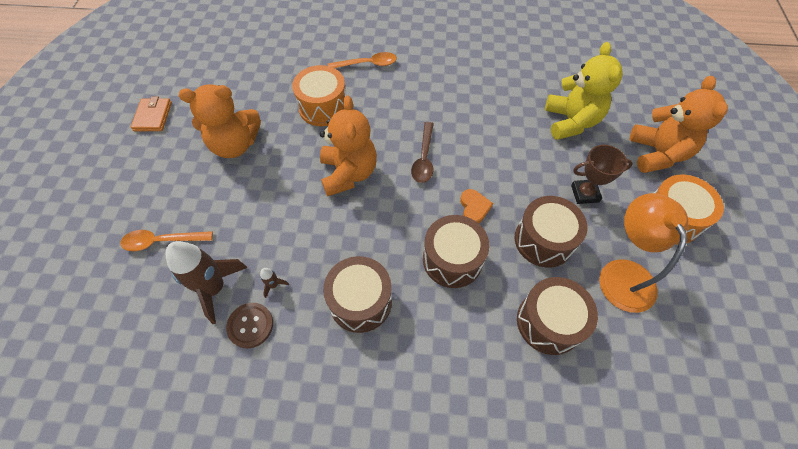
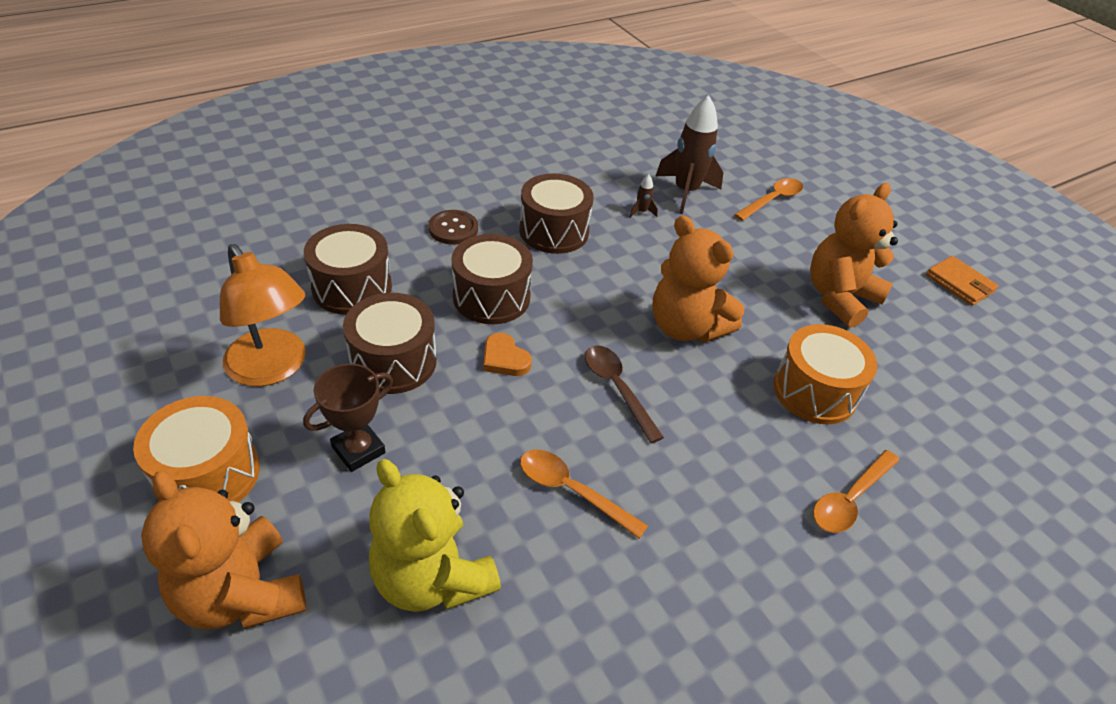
camera: 140 degrees right, 15 degrees down
brown button [226,303,273,348] -> brown button moved to [429,210,478,245]
none -> orange spoon [520,450,648,539]

